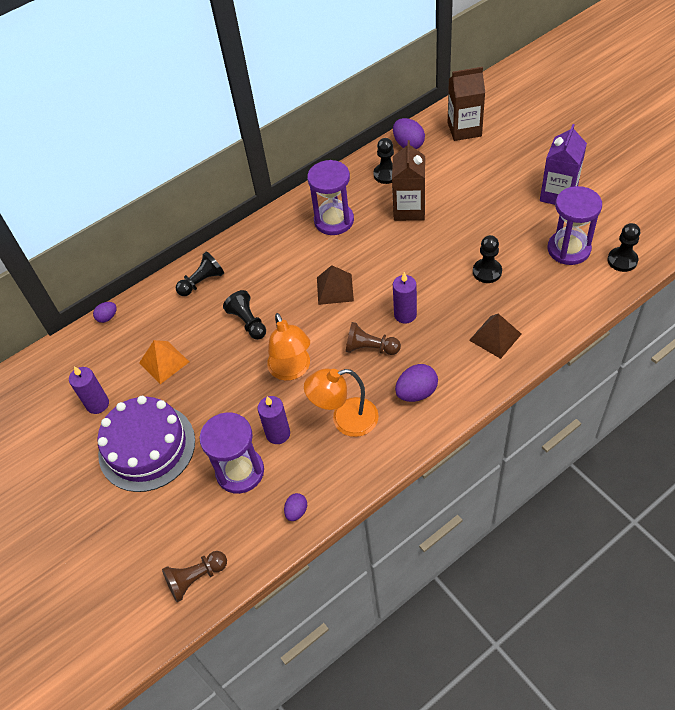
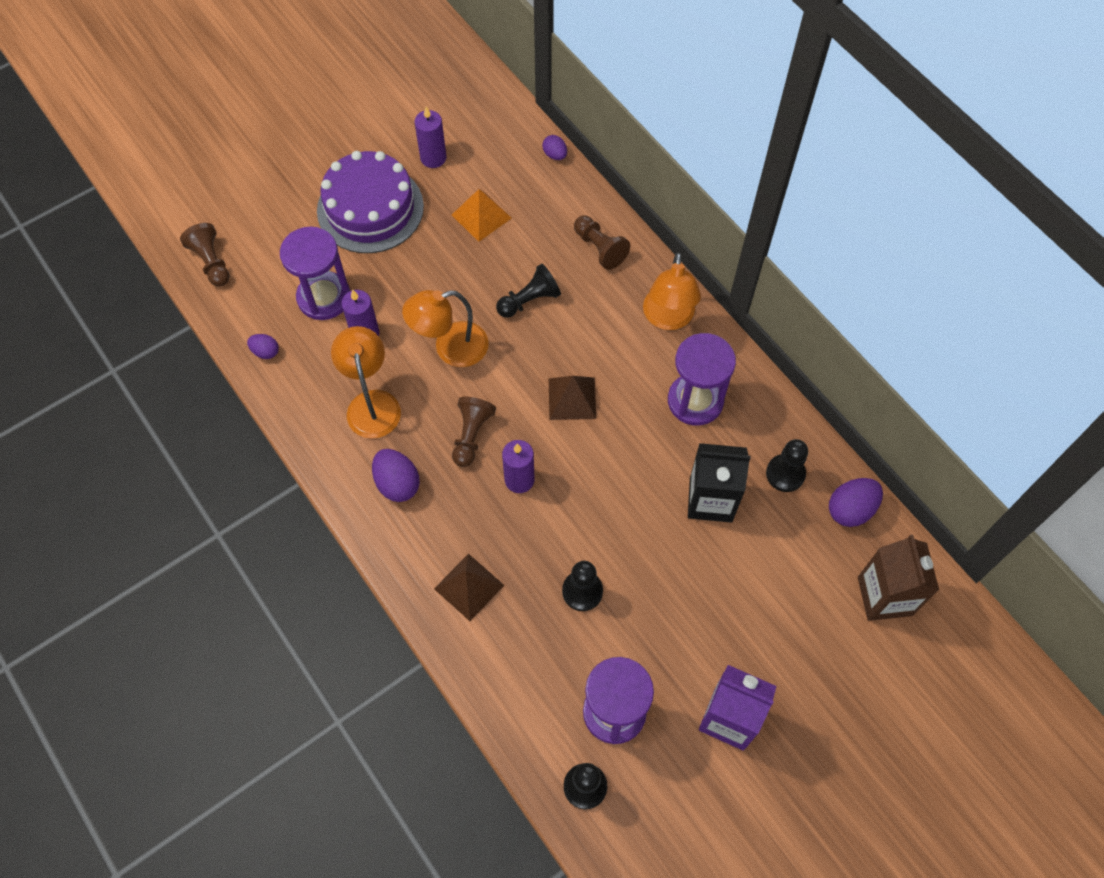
camera: 85 degrees right, 10 degrees up
black pawn [176,252,224,296] -> brown pawn [574,215,630,270]
brown carton [392,140,425,221] -> black carton [688,443,751,523]
none -> orange lamp [643,252,701,330]

